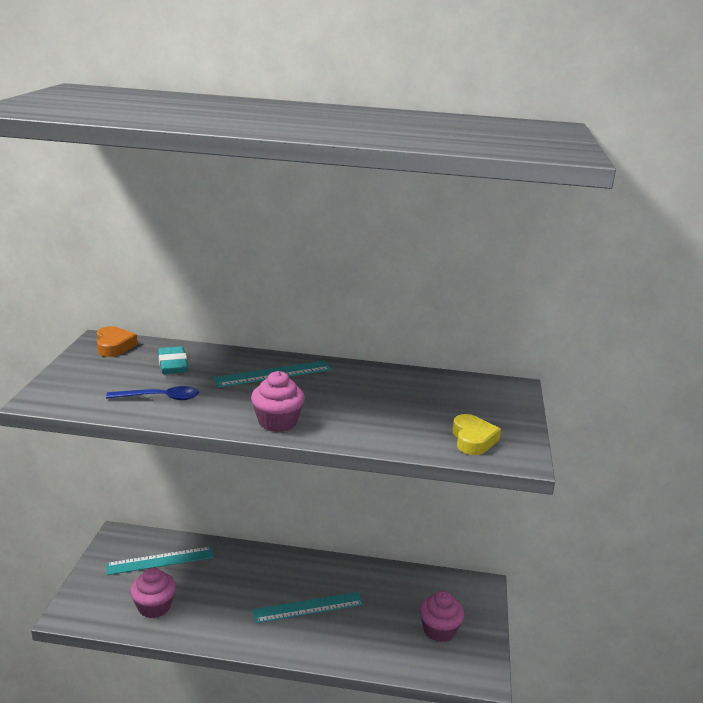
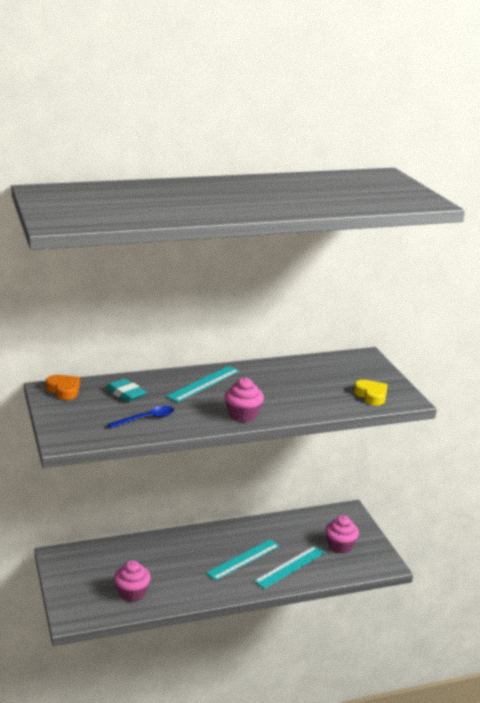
camera: 25 degrees left, 0 degrees up
turquoise ruler [106,546,214,575] -> turquoise ruler moved to [254,546,325,589]

